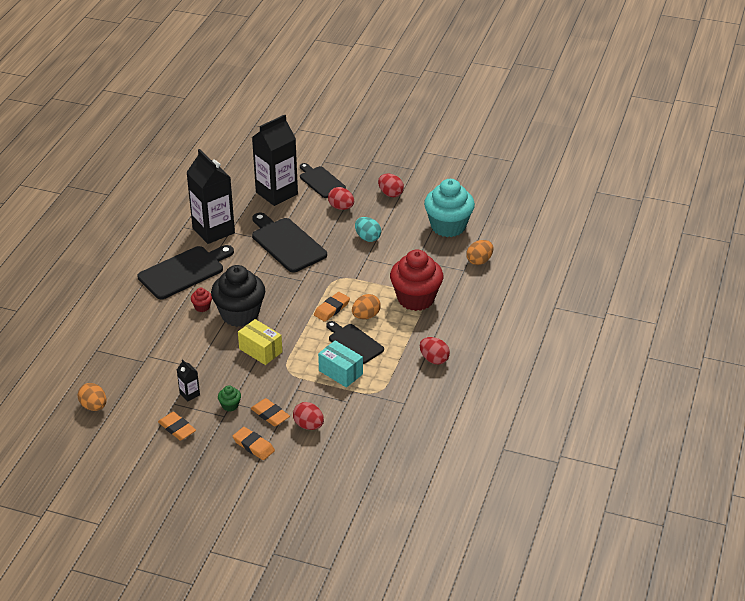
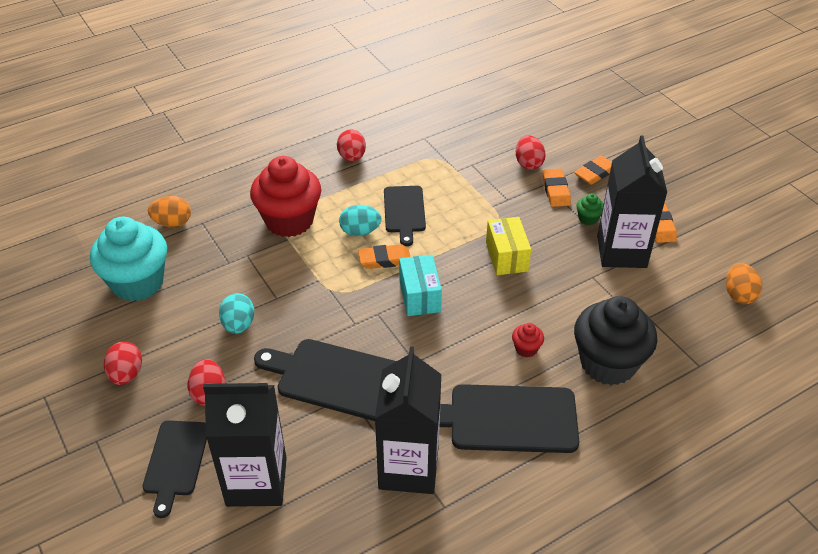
camera: 140 degrees left, 5 degrees up
black carton [177,359,200,402] -> black carton [597,135,667,268], size x2.40
black cupcake [211,265,265,327] -> black cupcake moved to [574,296,657,385]
orange eraser [233,427,275,460] -> orange eraser turned 60 degrees clockwise [574,156,612,185]
black cutting board [252,213,327,272] -> black cutting board turned 105 degrees clockwise [254,339,396,421]
turquoise box [318,341,363,388] -> turquoise box moved to [399,255,442,316]
orange egg [352,294,381,319] -> turquoise egg [339,205,381,236]

